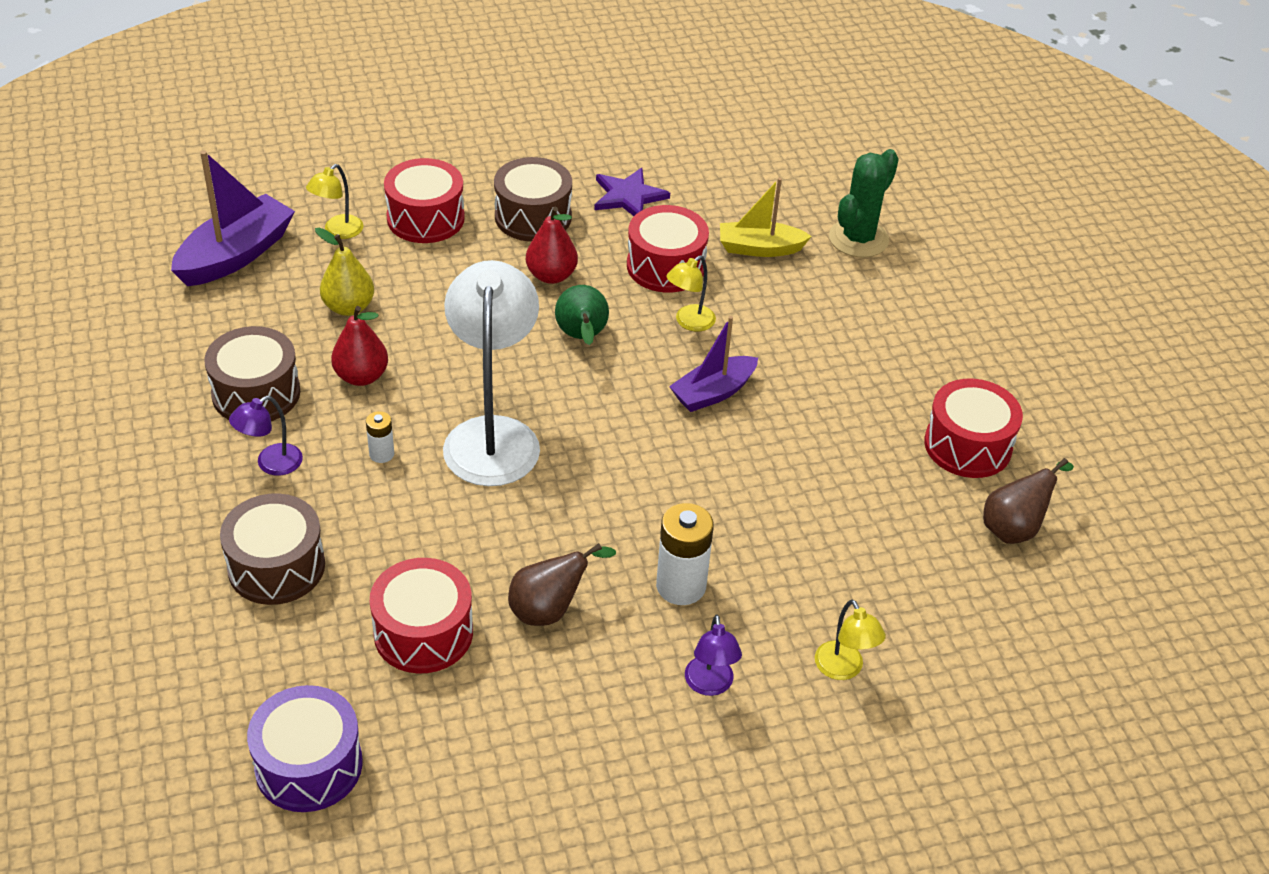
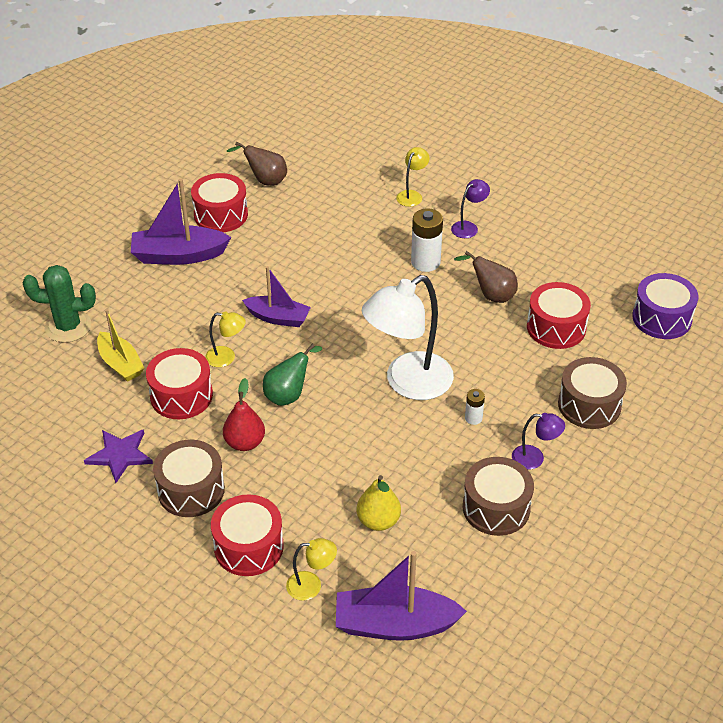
camera: 125 degrees left, 0 degrees up
red pear [331,306,388,386] -> none
none -> purple boat [131,179,231,265]

